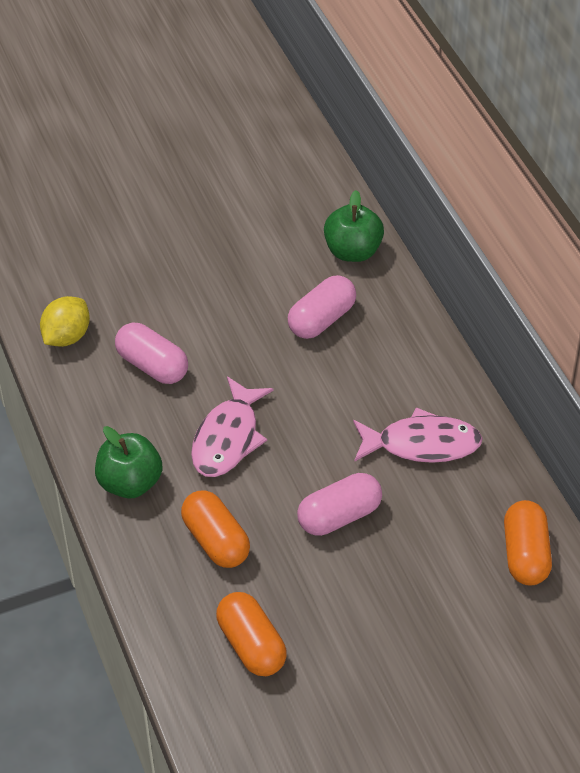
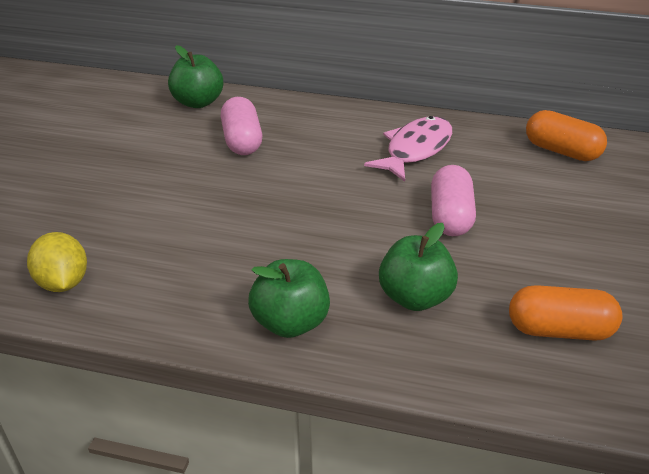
camera: 55 degrees left, 10 degrees down
pink capsule [115,323,188,384] -> none
orange capsule [181,490,250,568] -> green apple [379,223,458,311]
pink fish [191,377,273,477] -> none

